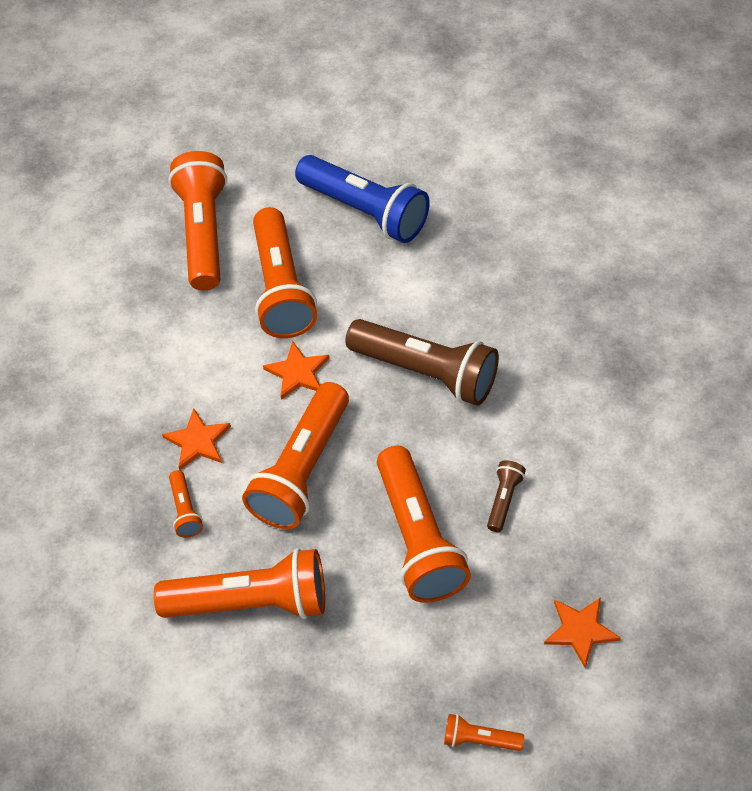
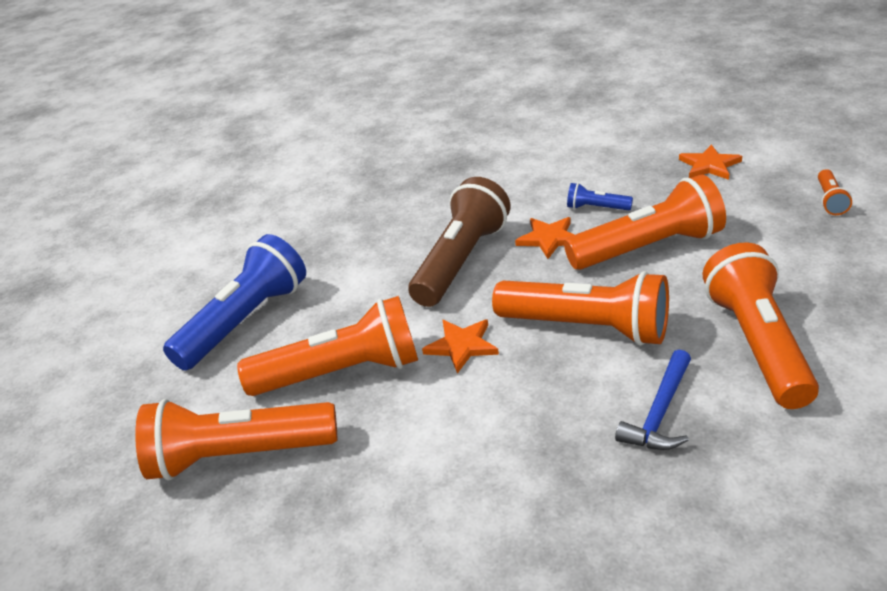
camera: 90 degrees left, 20 degrees down
orange star [162,408,231,470] -> orange star moved to [515,217,575,259]
orange flashlight [169,470,203,538] -> blue hammer [615,349,691,450]
brown flashlight [487,460,526,532] -> blue flashlight [567,183,633,210]

